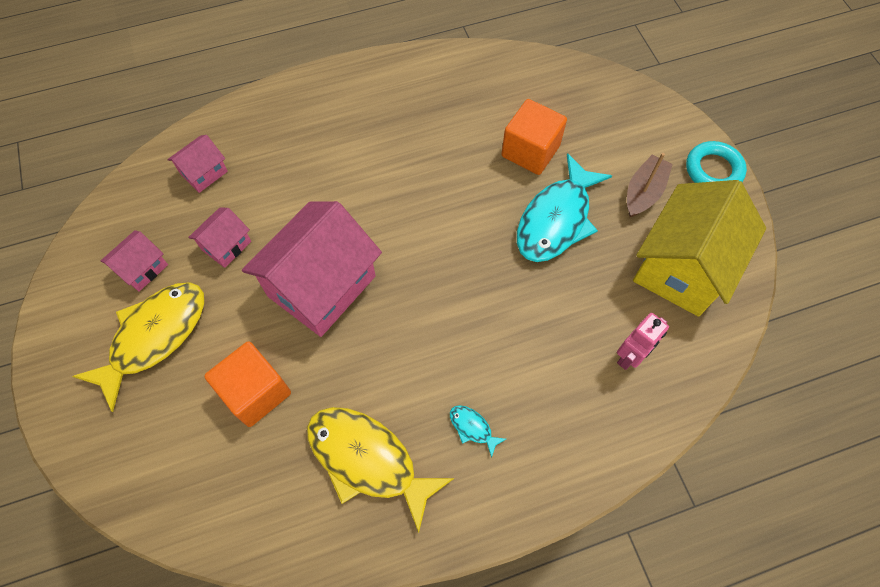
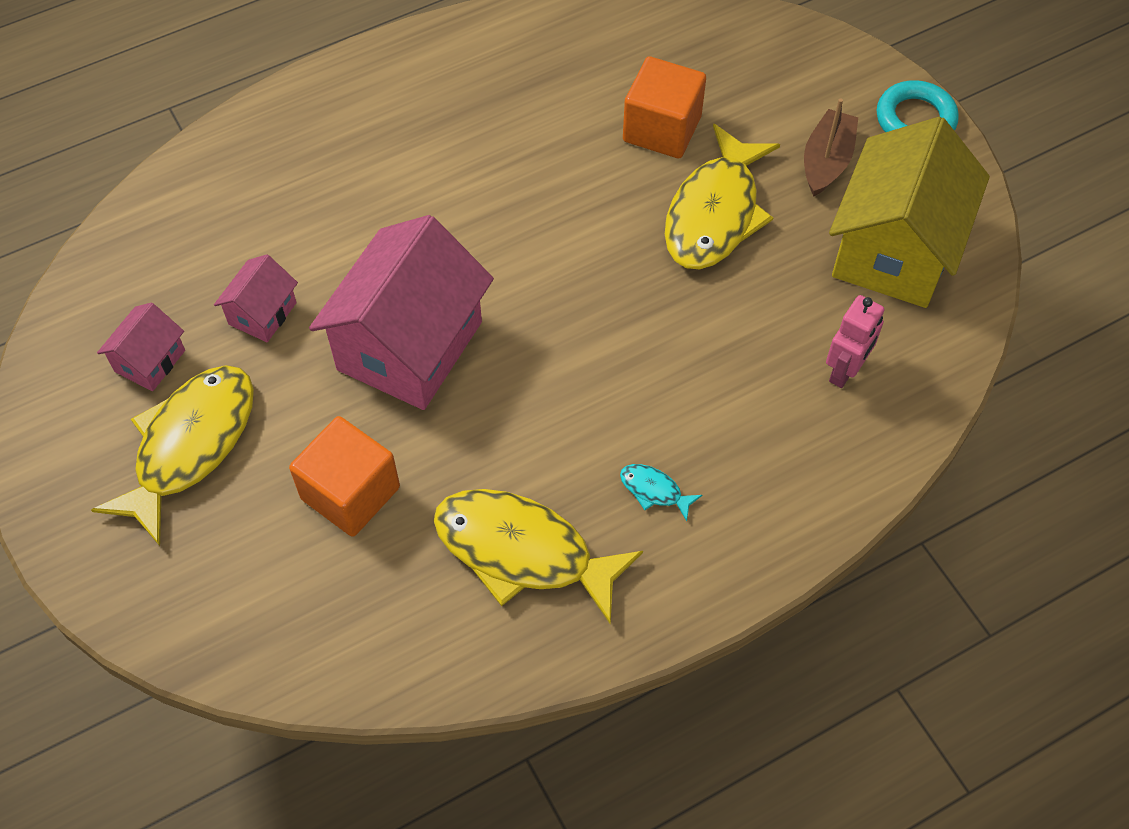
camera: 10 degrees left, 5 degrees down
pink house [167,135,228,193] -> none
turquoise fish [517,153,612,262] -> yellow fish [665,123,780,270]

